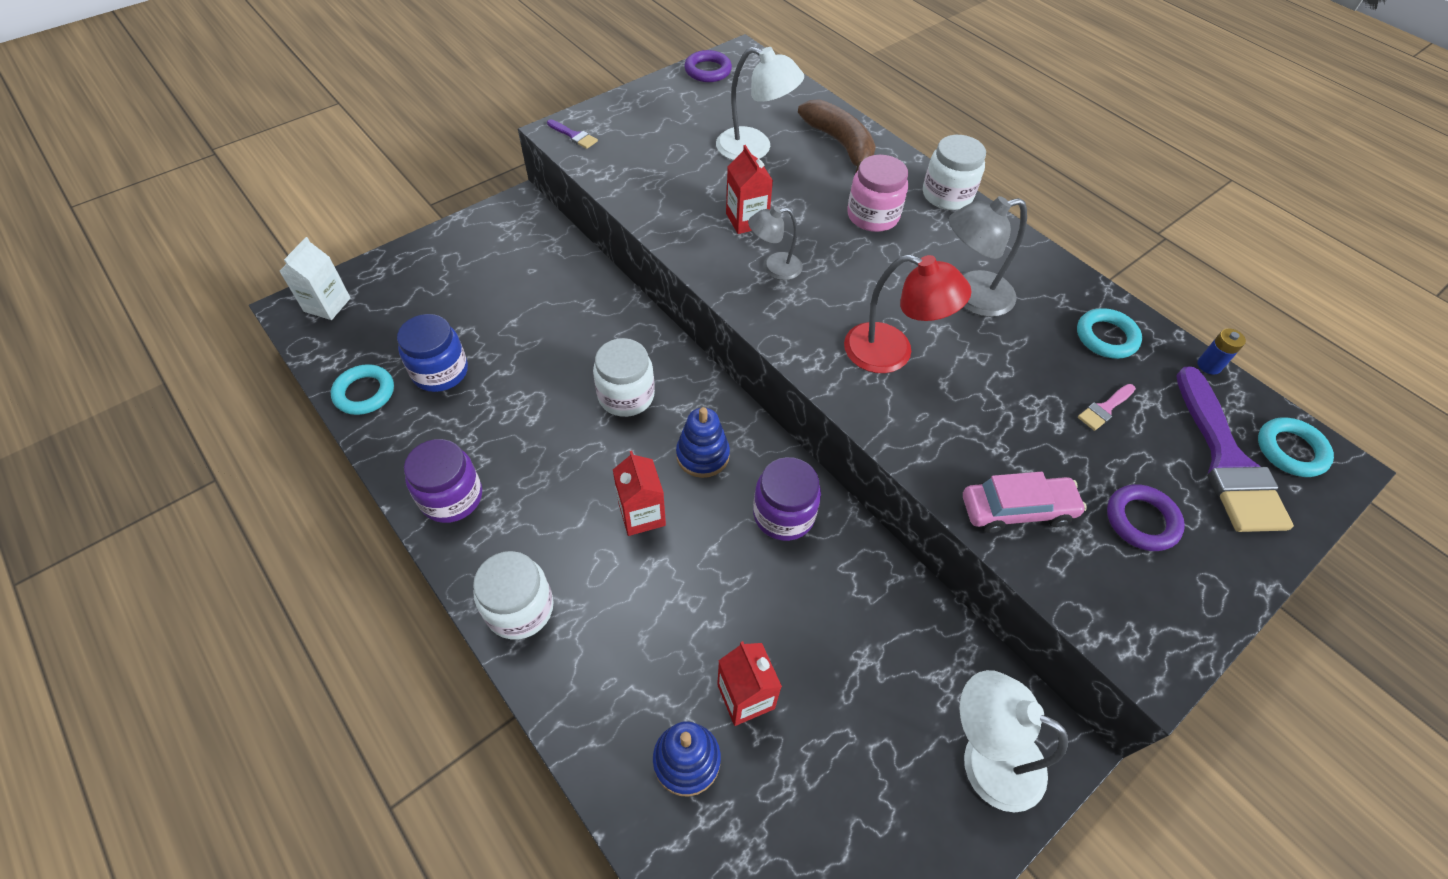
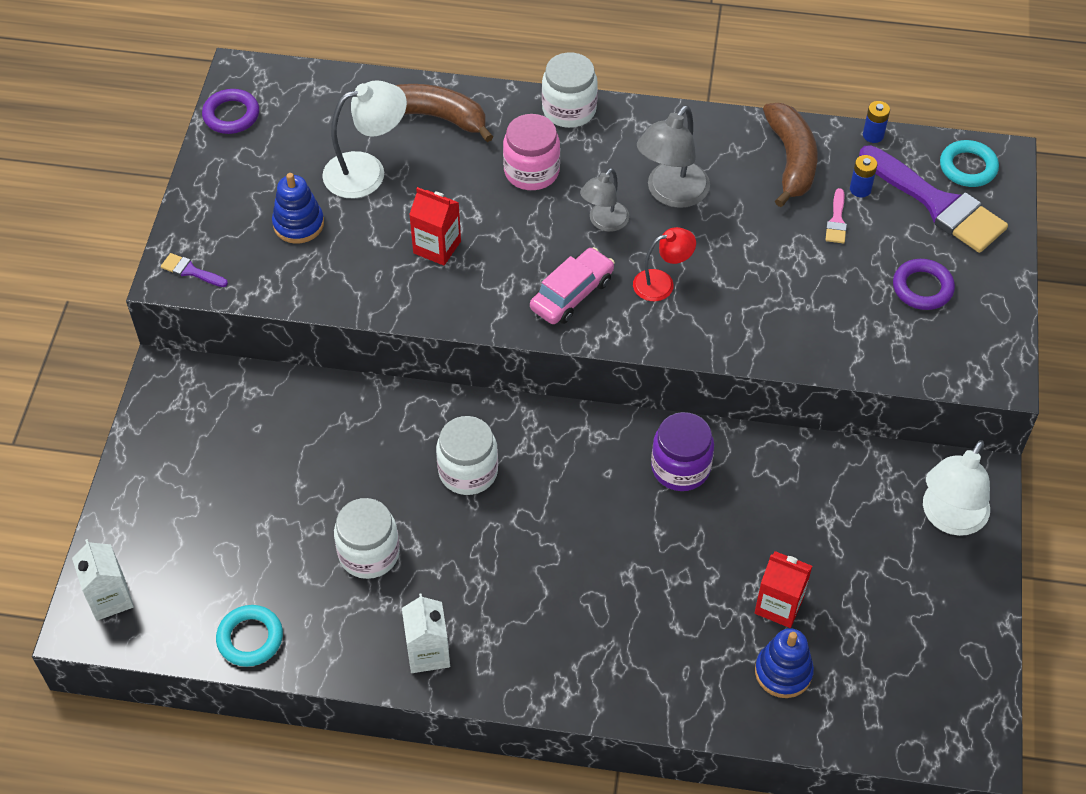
camera: 40 degrees left, 0 degrees up
blue jar [397,314,468,392] -> none
purple jar [404,439,482,523] -> white carton [402,593,450,673]
white jar [473,551,554,640] -> white jar moved to [334,498,400,579]
purple brush [547,119,598,149] -> purple brush turned 150 degrees counterclockwise [161,253,228,287]
red carton [613,451,666,536] -> none
blue stacking toy [676,407,730,478] -> blue stacking toy moved to [272,173,324,244]
grey lamp [748,206,803,280] -> grey lamp moved to [580,168,629,232]
red lamp [844,254,972,373] -> red lamp [633,227,696,301], size x0.63
white lamp [960,670,1068,812] -> white lamp turned 45 degrees counterclockwise [923,440,990,536]
pink car [963,472,1087,533] -> pink car moved to [530,247,615,324]
turquoise ring [1077,308,1142,359] -> brown banana [763,103,818,207]
none -> blue battery [850,155,878,197]

